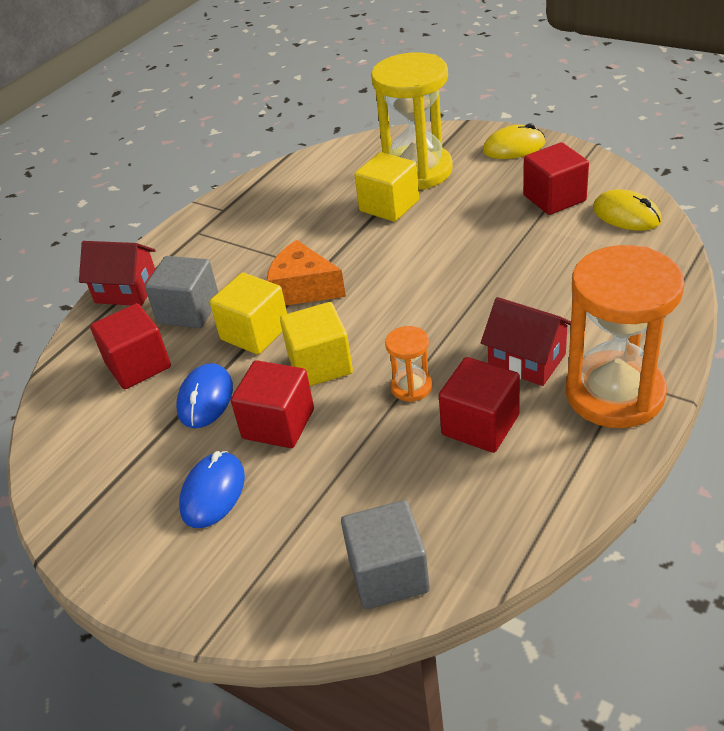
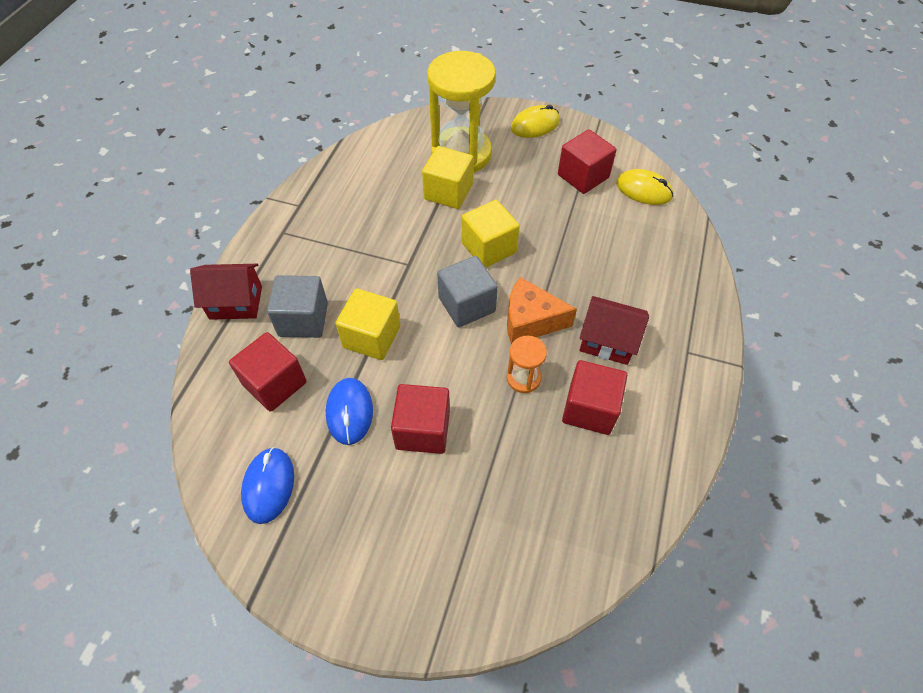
camera: 20 degrees left, 15 degrees up
blue mouse [179,451,245,528] -> blue mouse moved to [241,447,294,524]
orange cheese [267,240,346,306] -> orange cheese moved to [507,277,577,344]
yellow cube [280,302,353,386] -> yellow cube moved to [462,200,520,268]
grey cube [341,500,430,609] -> grey cube moved to [437,256,498,327]
orange hourglass [566,245,684,428] -> none

